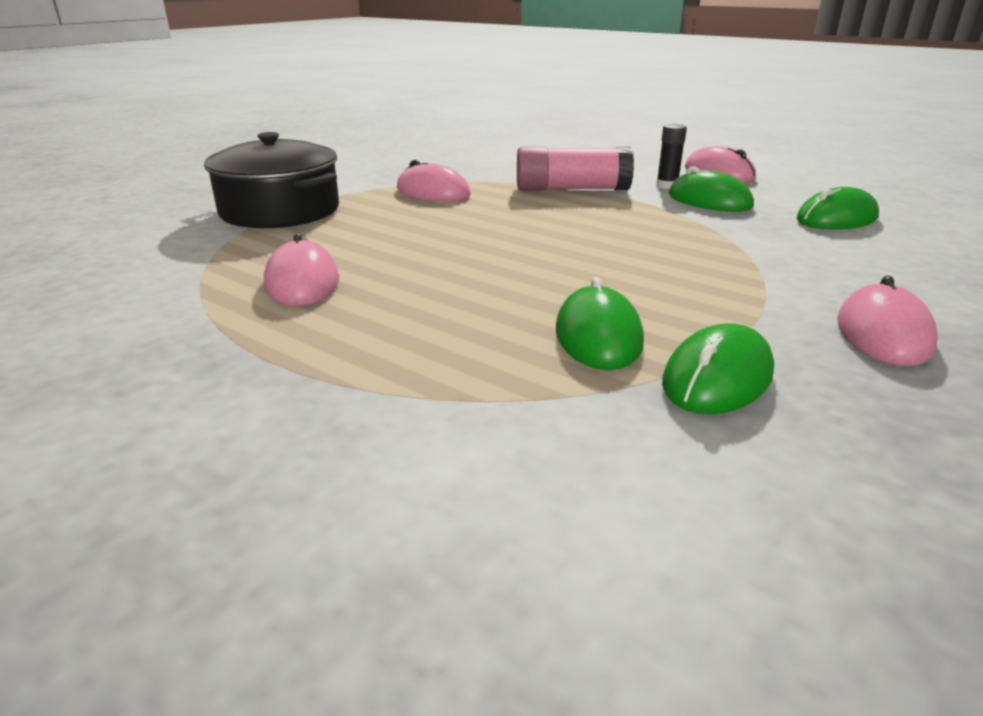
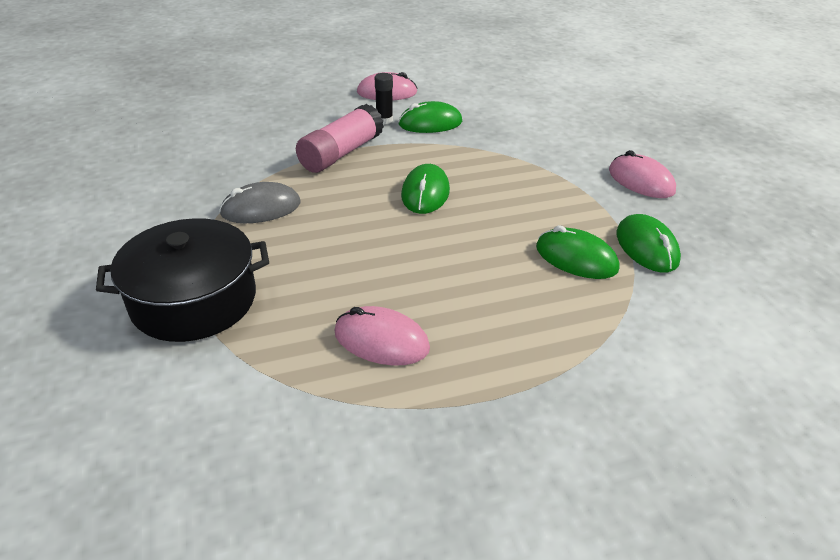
camera: 55 degrees left, 10 degrees up
pink mouse [397,160,471,202] -> grey mouse [219,182,300,223]
green mouse [797,187,879,230] -> green mouse moved to [401,164,450,214]

